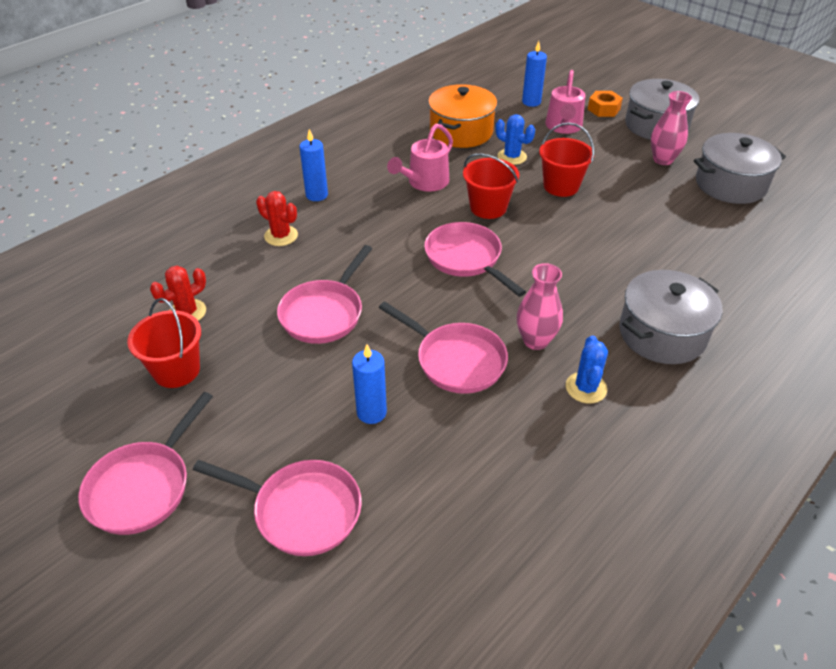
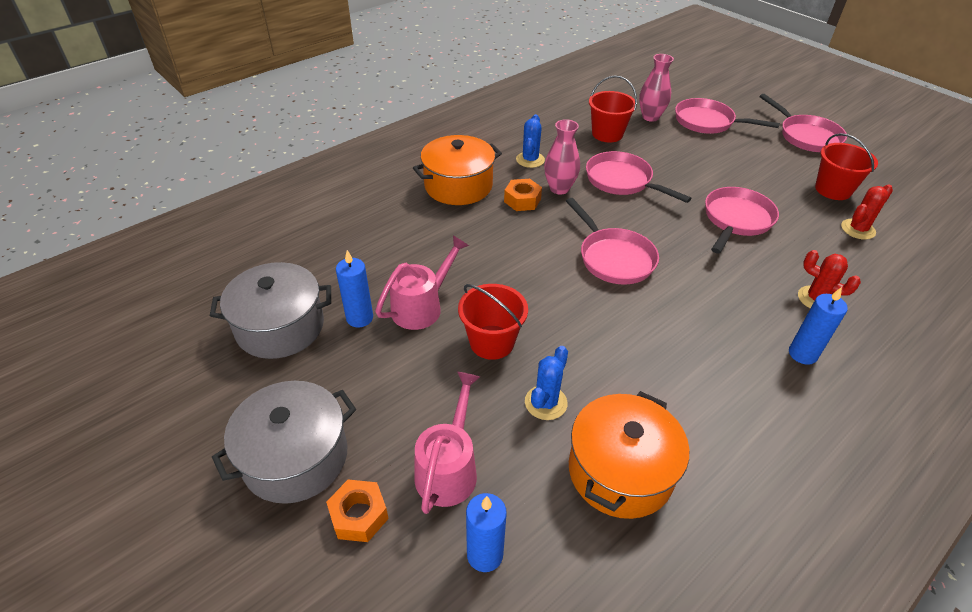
camera: 175 degrees left, 0 degrees up
pink pan [78,392,213,535] -> pink pan turned 120 degrees clockwise [759,94,847,152]
blue candle [352,344,387,424] -> blue candle moved to [336,250,373,328]
pink watering can [387,124,453,192] -> pink watering can moved to [375,235,469,330]
red bucket [463,153,519,219] -> red bucket moved to [589,76,637,143]
blue cactus [496,114,535,165] -> blue cactus turned 75 degrees clockwise [525,346,568,420]
grey pot [619,270,722,364] -> orange pot [413,135,502,205]
pink vase [651,91,692,165] -> pink vase moved to [639,54,674,122]
none -> orange nut [504,179,542,211]

